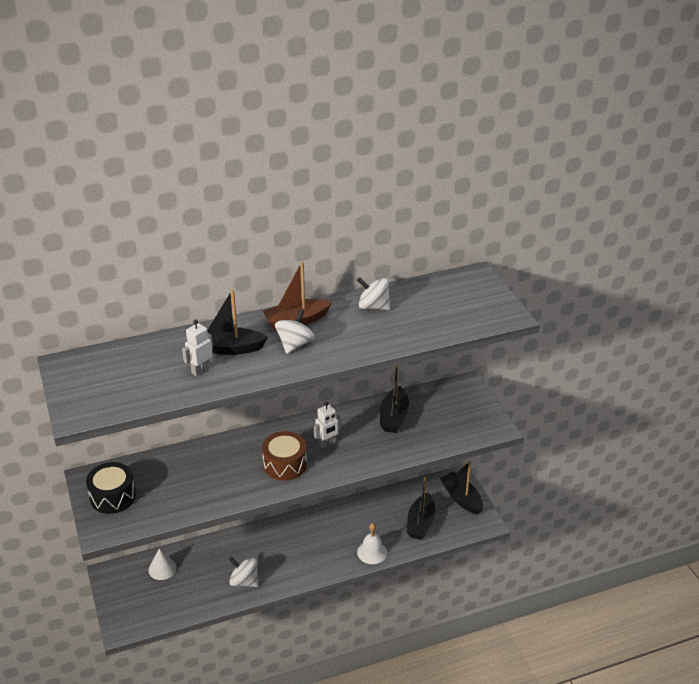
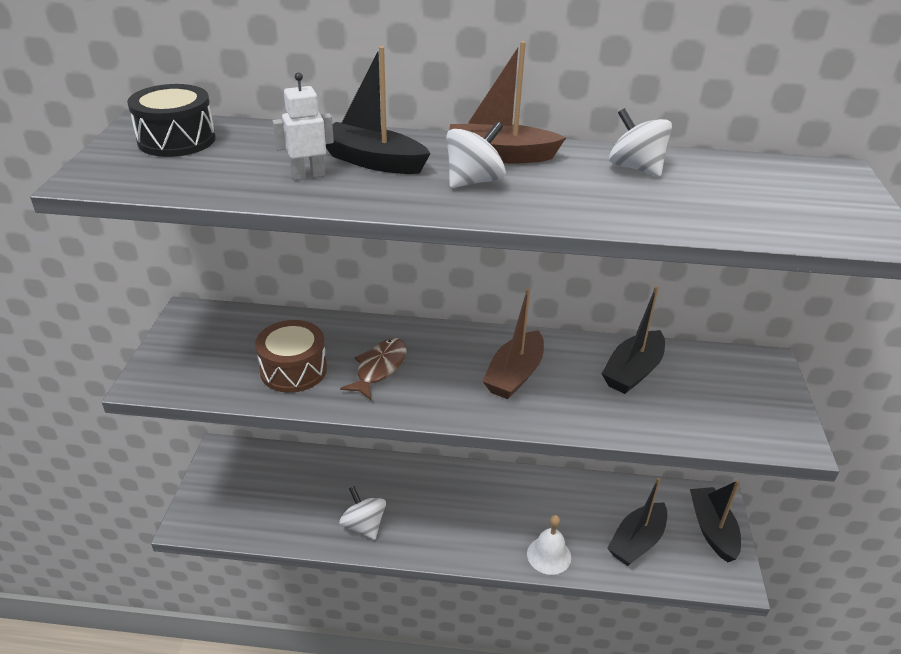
camera: 25 degrees right, 0 degrees up
black drum [86,462,136,514] -> black drum moved to [127,84,216,157]
white cone [148,549,177,580] -> none
brown drum [262,431,307,481] -> brown drum moved to [255,320,327,393]
white robot [314,402,342,448] -> brown boat [482,288,544,399]
none -> brown fish [340,338,406,400]

